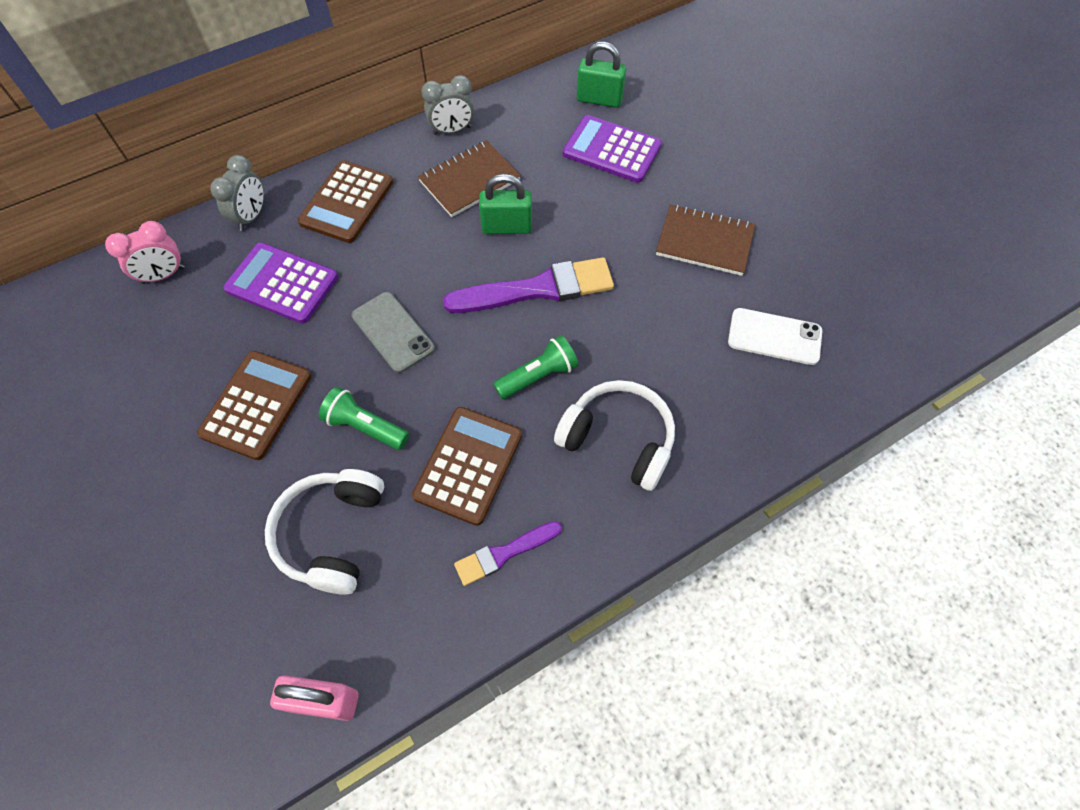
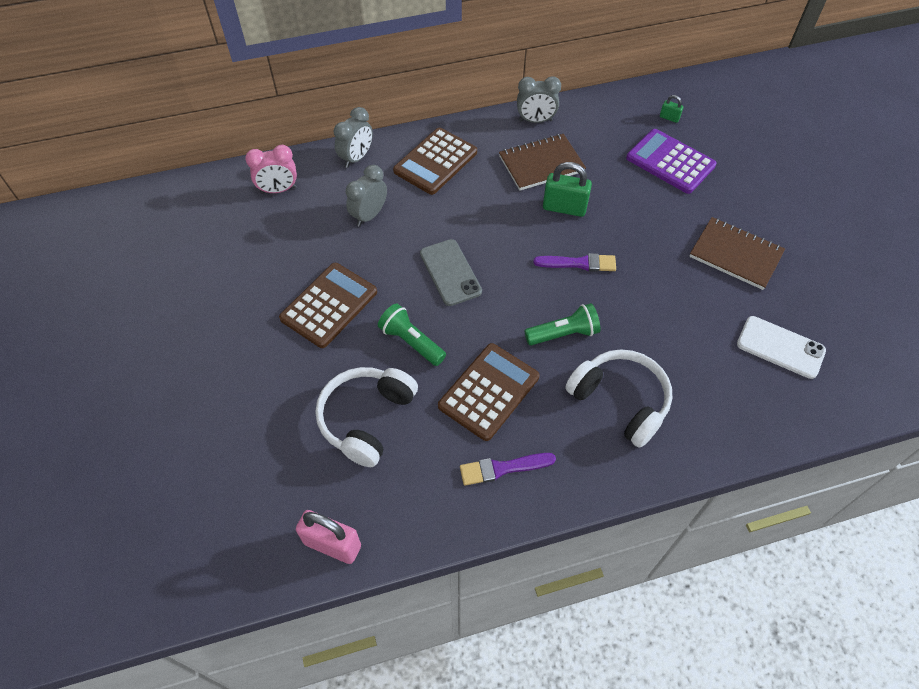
camera: 15 degrees right, 5 degrees down
purple calculator [223,242,338,324] -> grey clock [346,165,387,227]
purple brush [443,257,614,313] -> purple brush [534,253,616,272], size x0.56
green padlock [577,42,626,108] -> green padlock [660,95,683,123], size x0.49

